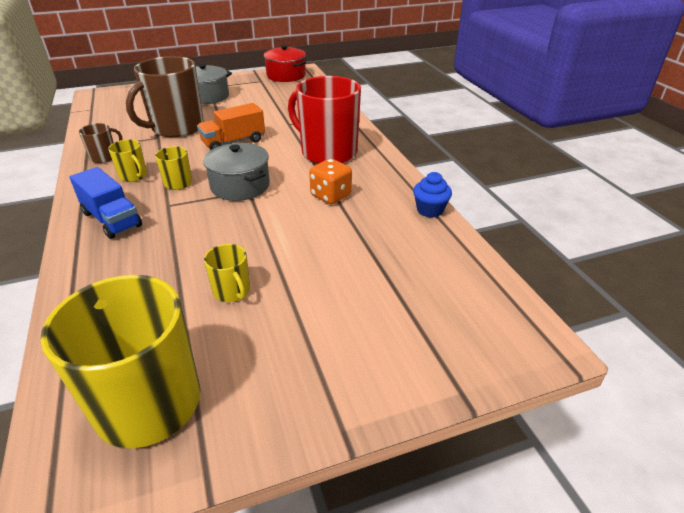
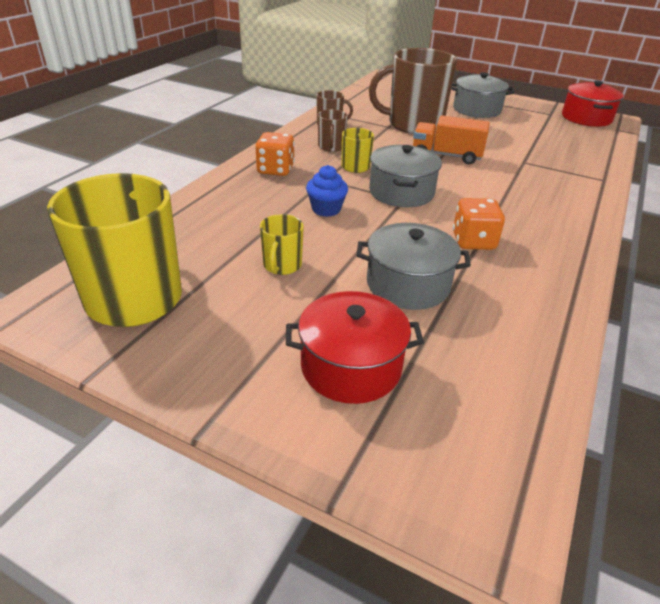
camera: 45 degrees right, 0 degrees up
blue truck [70,167,142,239] -> orange dice [255,132,295,176]
yellow mug [108,140,147,182] -> brown mug [318,109,348,152]
red mug [288,76,361,164] -> none
blue cupcake [413,172,452,218] -> blue cupcake moved to [306,165,348,217]
none -> red pot [286,291,424,404]
none -> grey pot [357,223,471,310]

